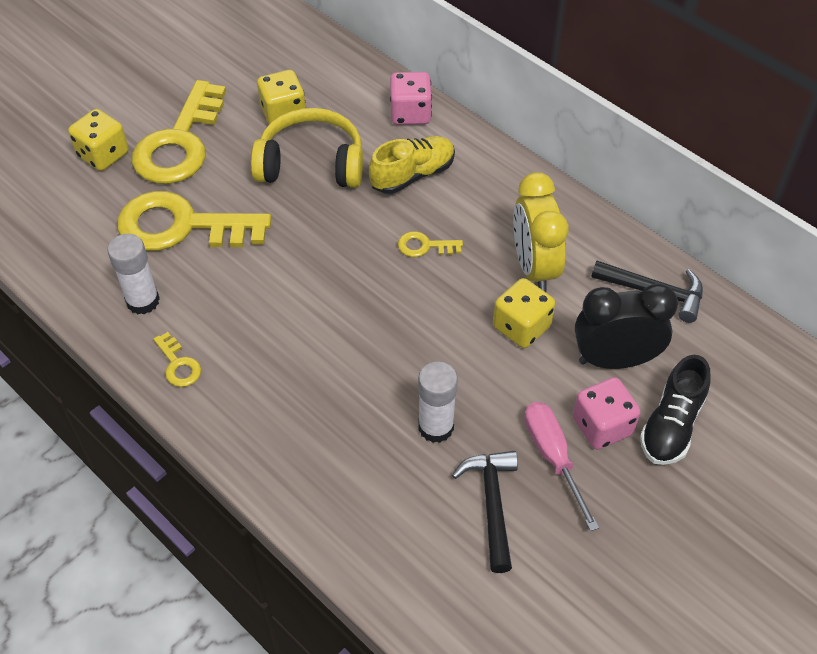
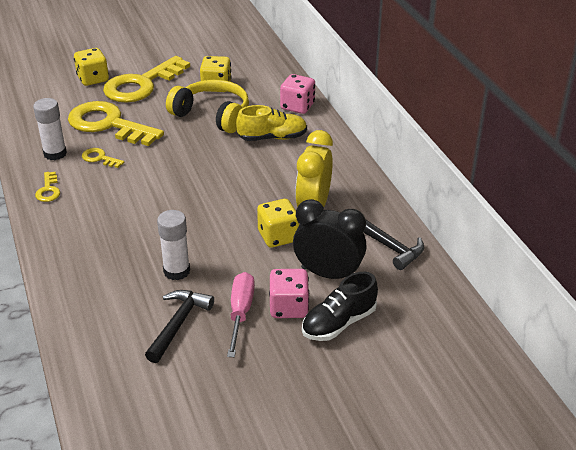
camera: 25 degrees right, 15 degrees down
yellow key [398,231,463,257] -> yellow key moved to [82,148,124,168]

